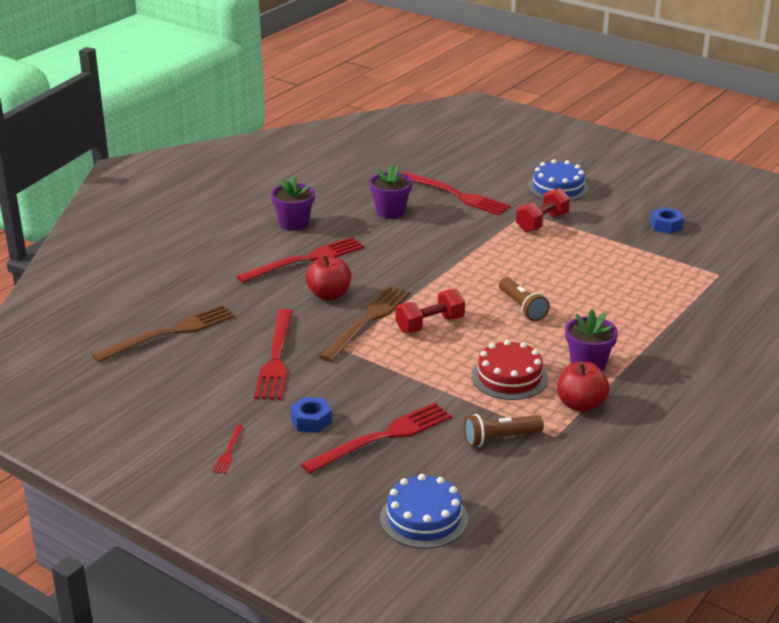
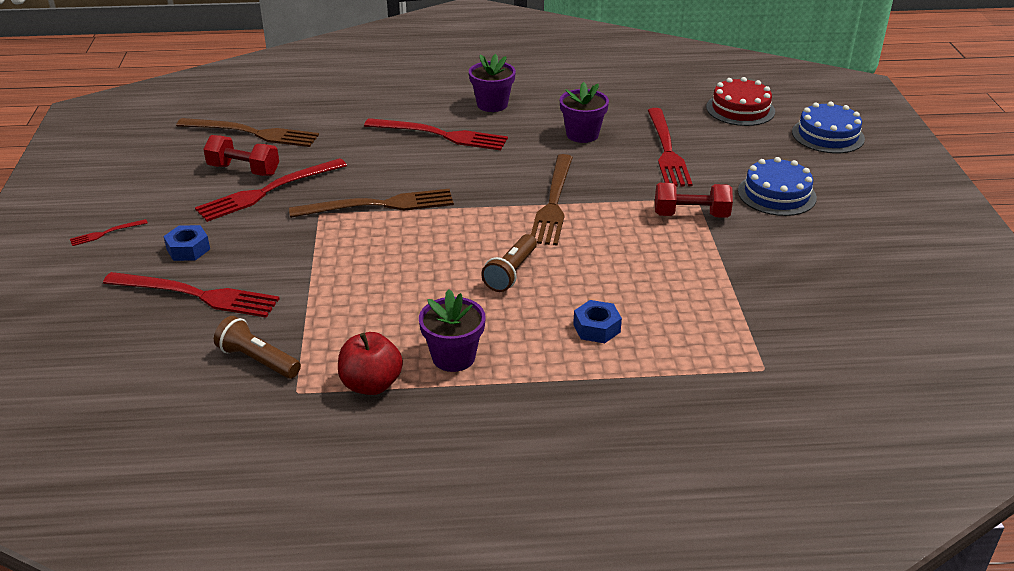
camera: 50 degrees right, 5 degrees up
red apple [306,255,351,300] -> none
blue cake [380,474,468,549] -> blue cake moved to [792,102,865,154]
red dumbbell [396,289,465,333] -> red dumbbell moved to [203,135,279,176]
red cake [472,340,548,400] -> red cake moved to [706,77,775,126]
blue nut [650,207,684,234] -> blue nut moved to [573,300,622,343]
none -> brown fork [531,154,573,246]

